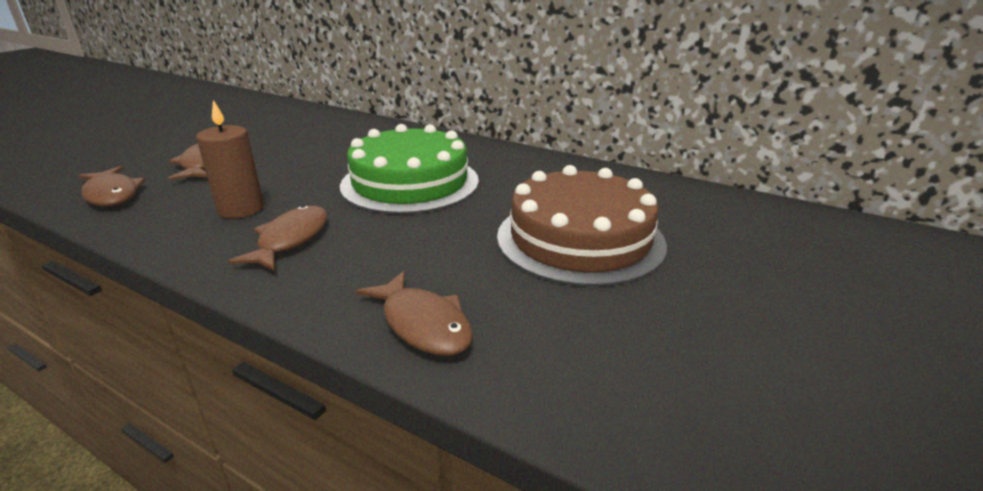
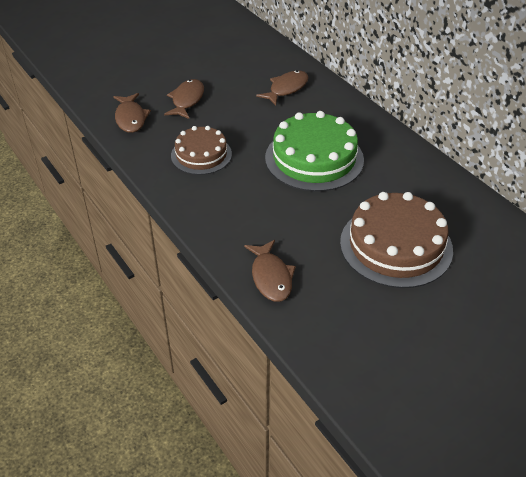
camera: 25 degrees right, 15 degrees up
brown candle [196,100,264,219] -> brown cake [171,126,232,175]
brown fish [228,205,327,271] -> brown fish moved to [256,70,309,106]

